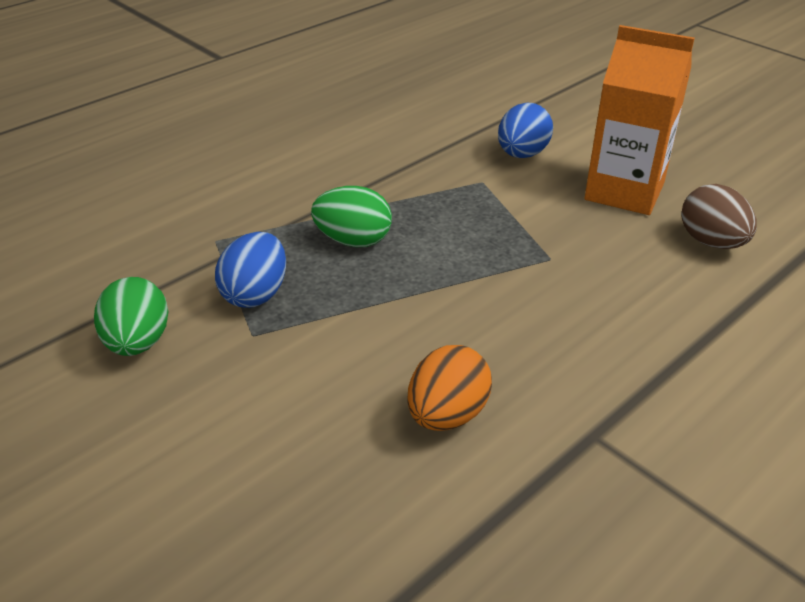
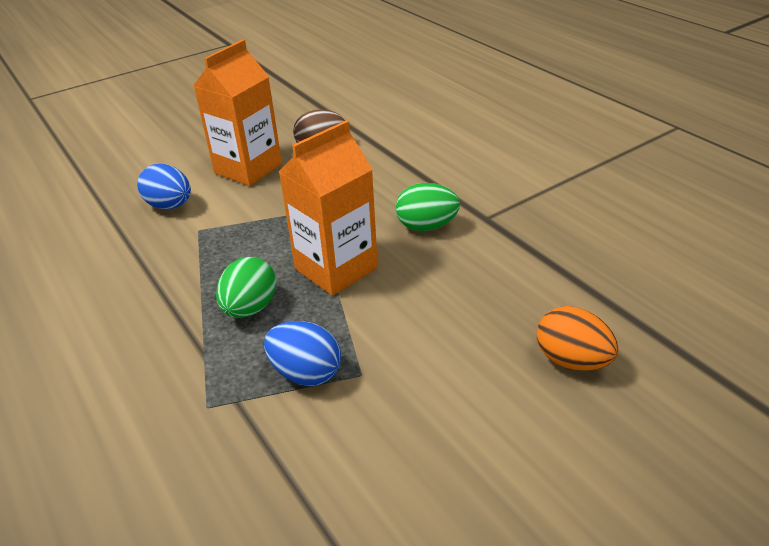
camera: 80 degrees left, 0 degrees up
green egg [94,277,168,356] -> green egg moved to [396,183,460,231]
orange egg [407,345,492,431] -> orange egg moved to [537,306,619,371]
none -> orange carton [278,120,378,296]

